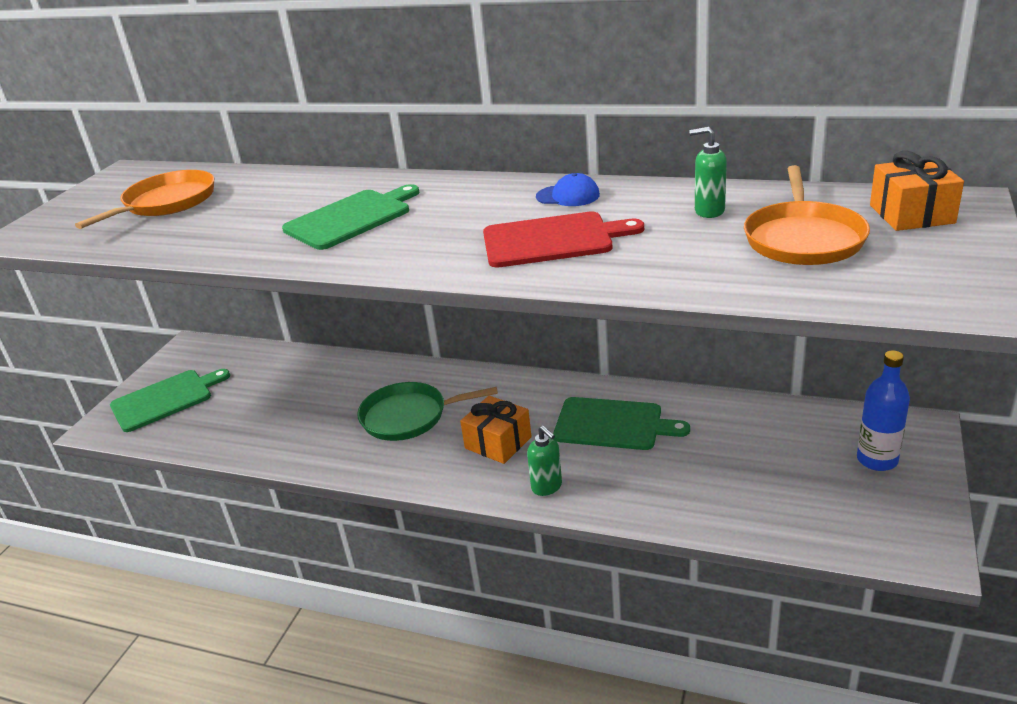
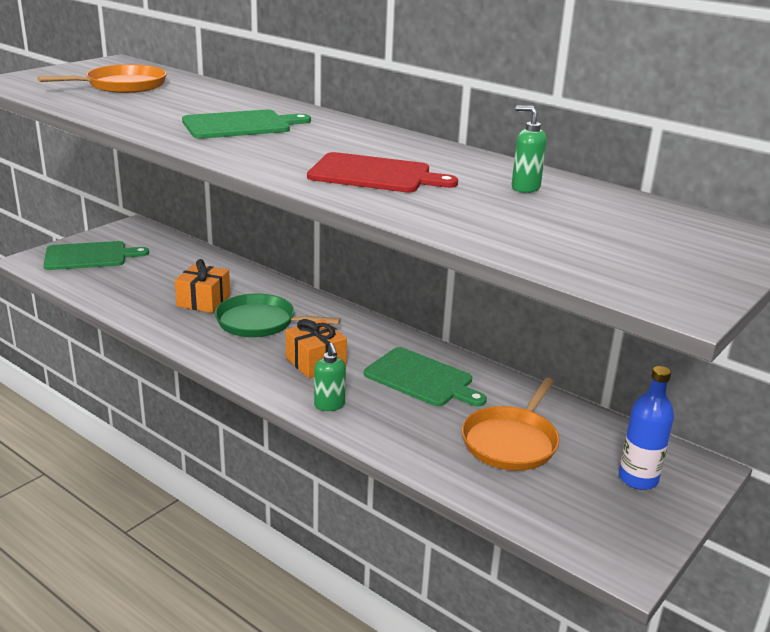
camera: 15 degrees right, 5 degrees down
blue cap [536,173,600,206] -> none
orange pan [744,165,870,265] -> orange pan moved to [462,378,560,471]
orange gift [870,151,964,231] -> orange gift moved to [175,259,230,313]

